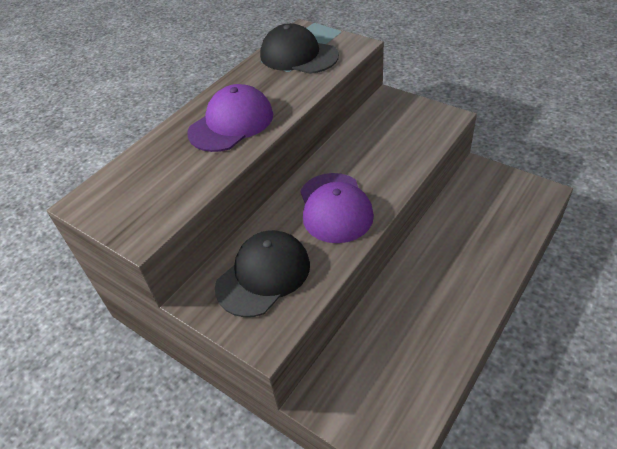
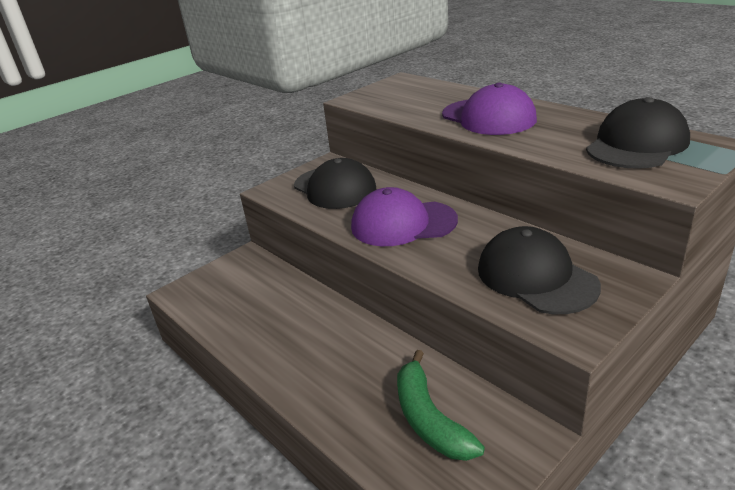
camera: 100 degrees right, 15 degrees down
none -> green banana [397,350,485,461]
none -> black cap [478,226,601,314]

